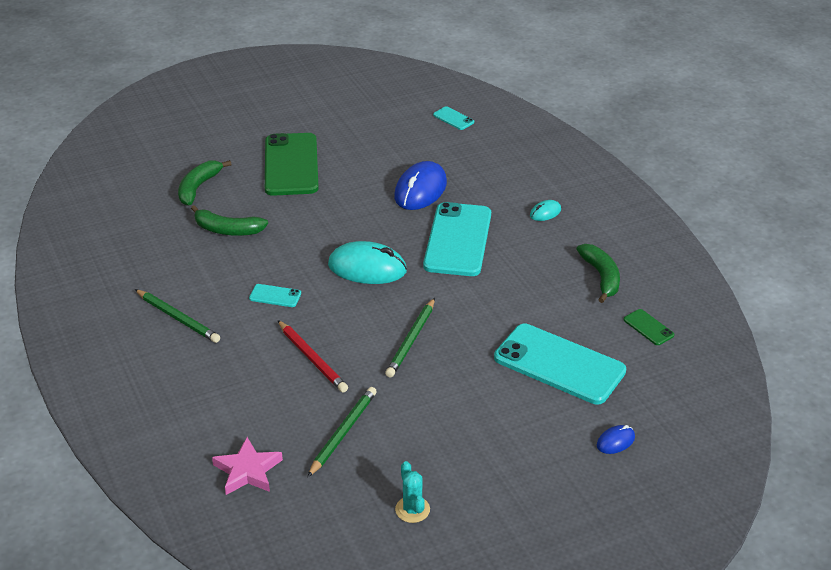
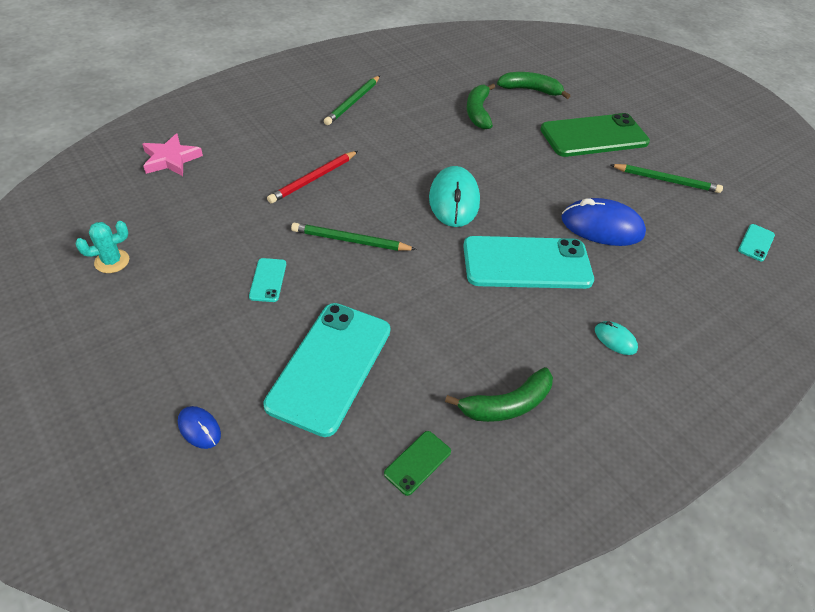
camera: 75 degrees right, 10 degrees up
turquoise phone [249,284,301,307] -> turquoise phone moved to [249,258,286,302]
green pencil [308,387,377,477] -> green pencil moved to [610,164,723,193]

